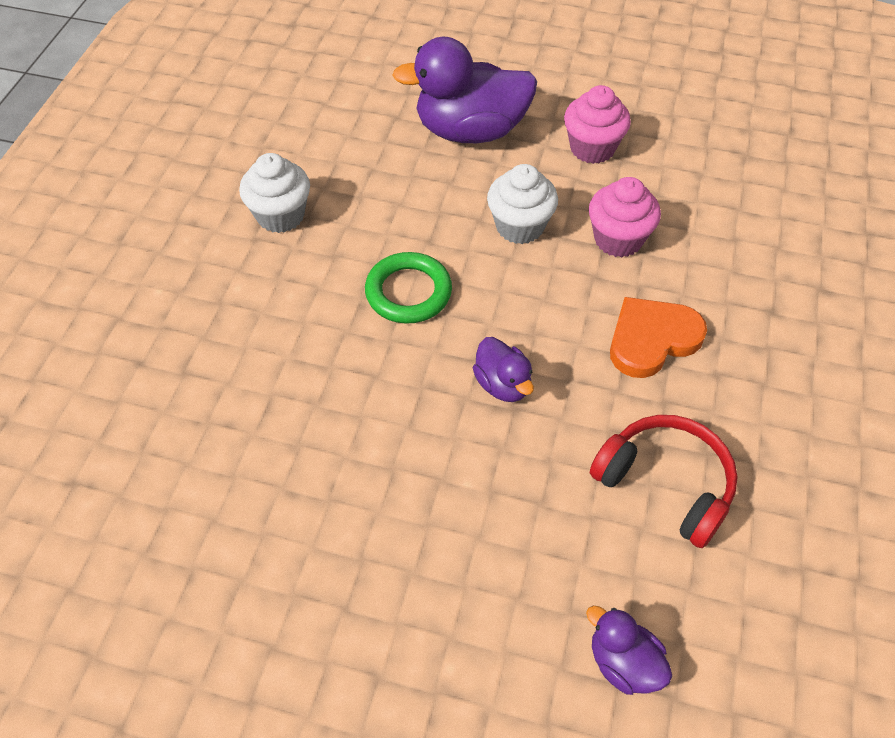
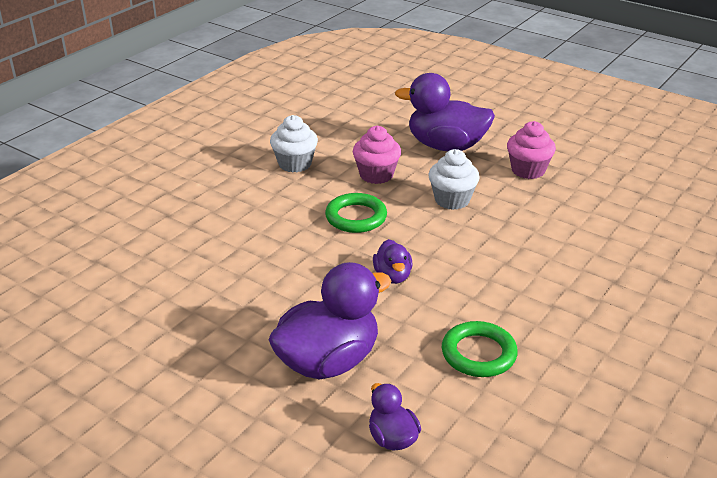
camera: 20 degrees right, 20 degrees down
pink cupcake [589,177,661,258] -> pink cupcake moved to [353,126,401,184]
red headphones [590,415,738,548] -> green ring [442,321,518,377]
orange heart [610,297,707,378] -> none
none -> purple duck [268,262,392,379]

